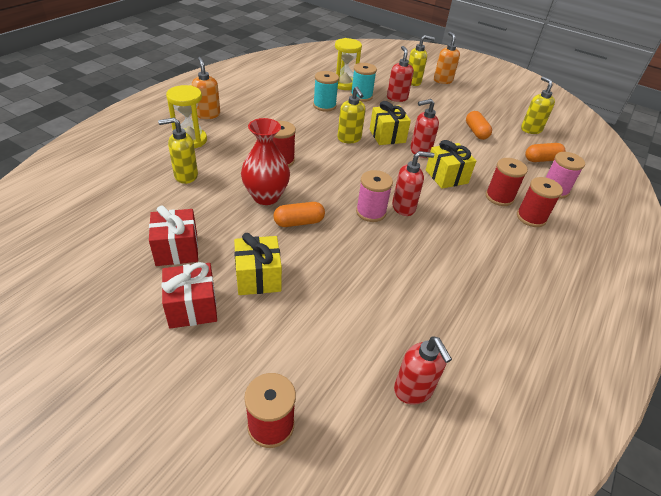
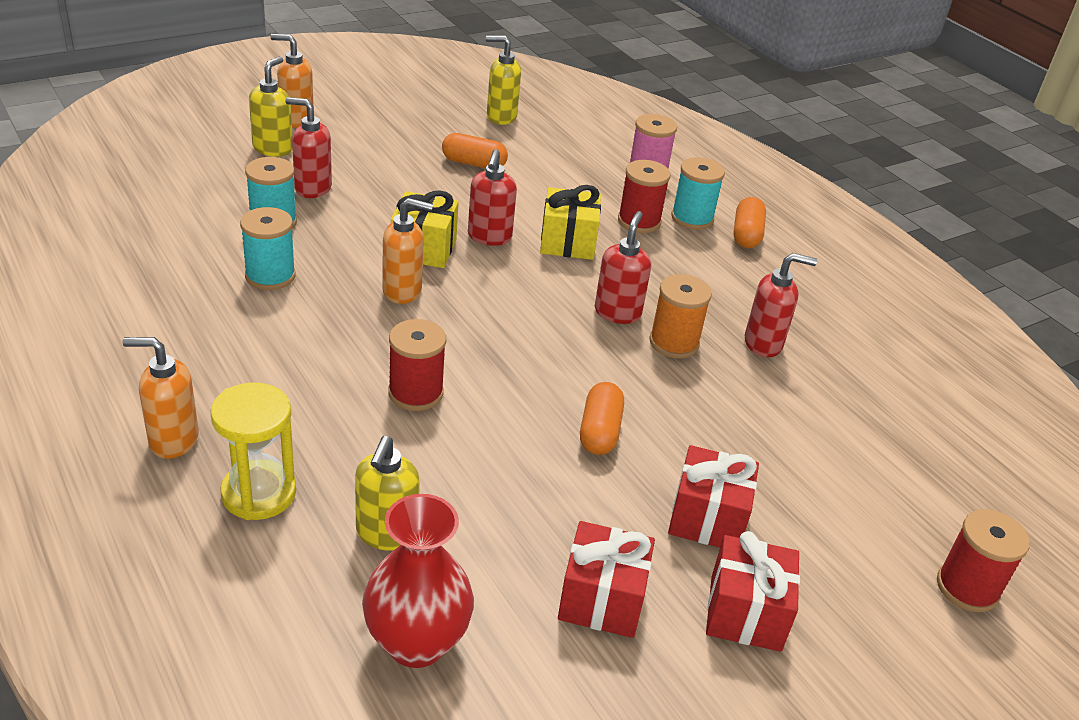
camera: 65 degrees left, 5 degrees down
yellow gift [234,233,282,295] -> red gift [668,445,759,548]
red vase [241,118,290,205] -> red vase moved to [362,494,474,668]
yellow hourglass [335,38,362,90] -> none
yellow soap dispenser [337,87,365,143] -> orange soap dispenser [382,198,433,304]
pink spool [356,170,393,222] -> none
red soap dispenser [394,336,452,405] -> red soap dispenser moved to [745,253,817,357]
red spool [517,177,563,227] -> turquoise spool [671,157,725,230]
orange capsule [525,143,566,162] -> orange capsule moved to [733,197,766,248]
none -> orange spool [649,274,712,359]

